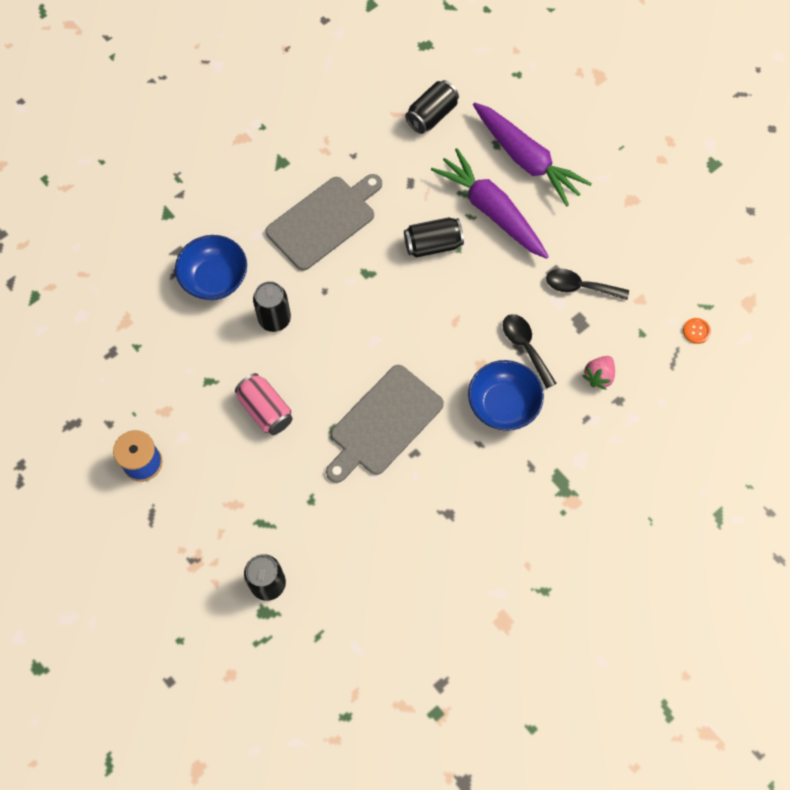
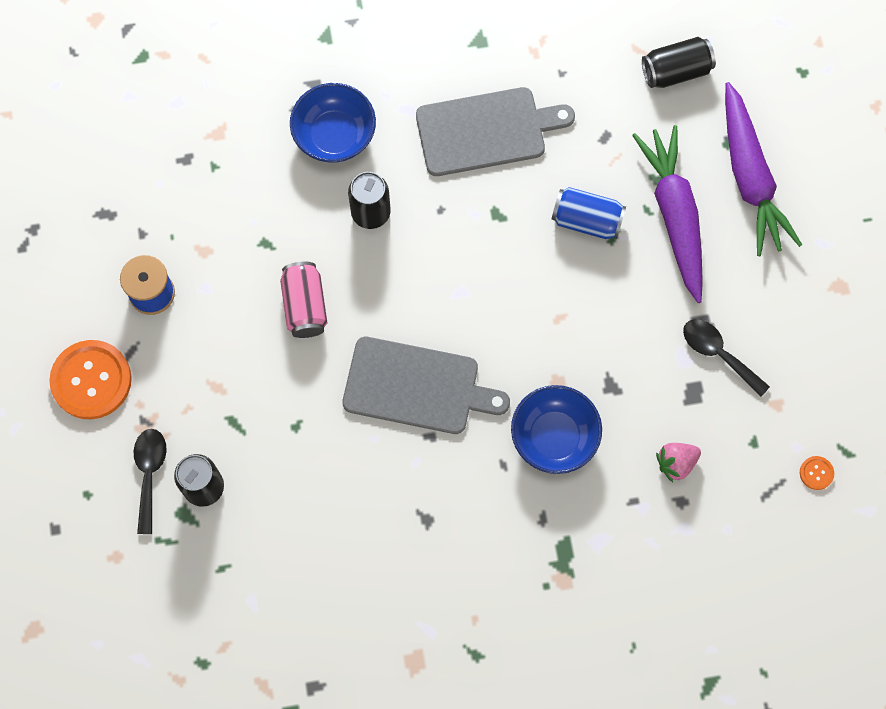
camera: 30 degrees right, 5 degrees up
grey cutting board [326,365,444,483] -> grey cutting board turned 150 degrees counterclockwise [342,337,510,434]
black can [404,217,464,258] -> blue can [552,187,626,239]
black spoon [503,314,556,389] -> black spoon moved to [134,429,167,534]
none -> orange button [49,340,132,419]

